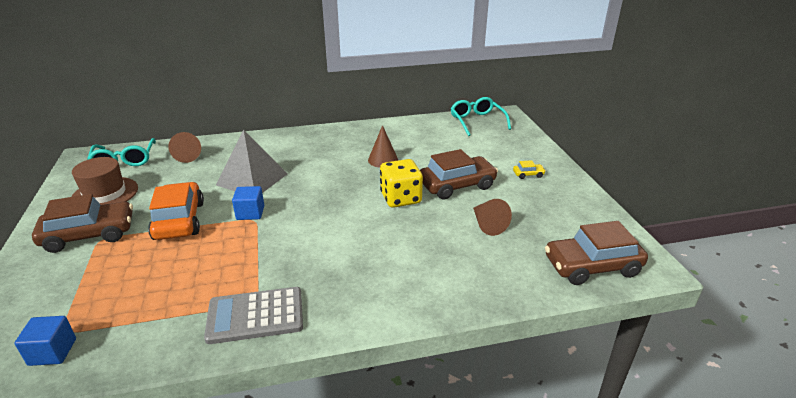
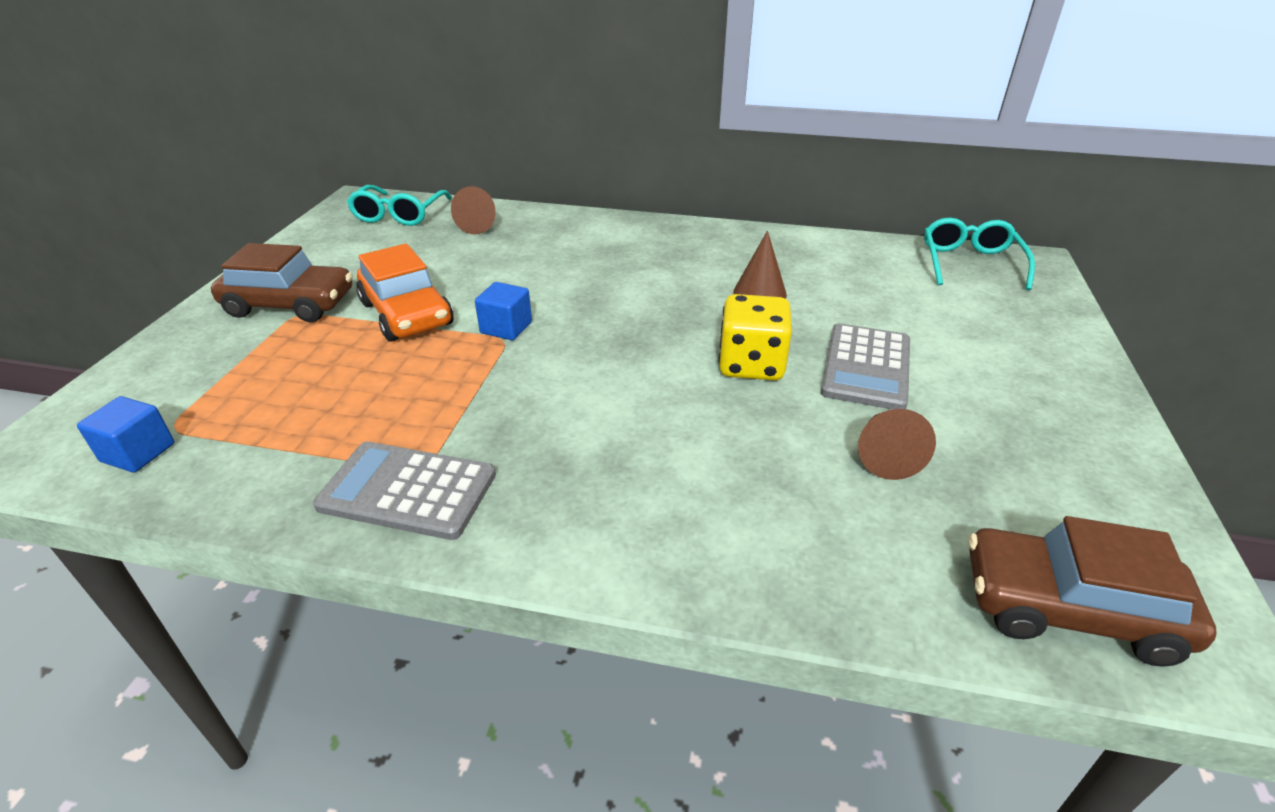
camera: 25 degrees right, 5 degrees up
brown hat [71,157,138,205] -> none
orange car [148,182,204,240] -> orange car turned 135 degrees clockwise [356,243,453,342]
grey pyramid [216,129,288,193] -> none
brown car [420,149,498,199] -> grey calculator [821,323,910,410]
yellow car [513,160,546,179] -> none

